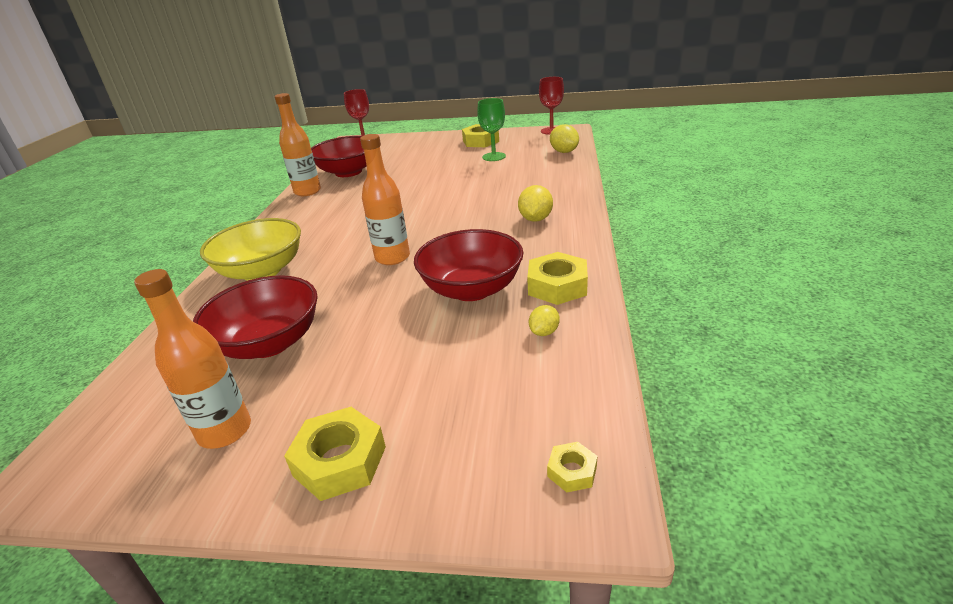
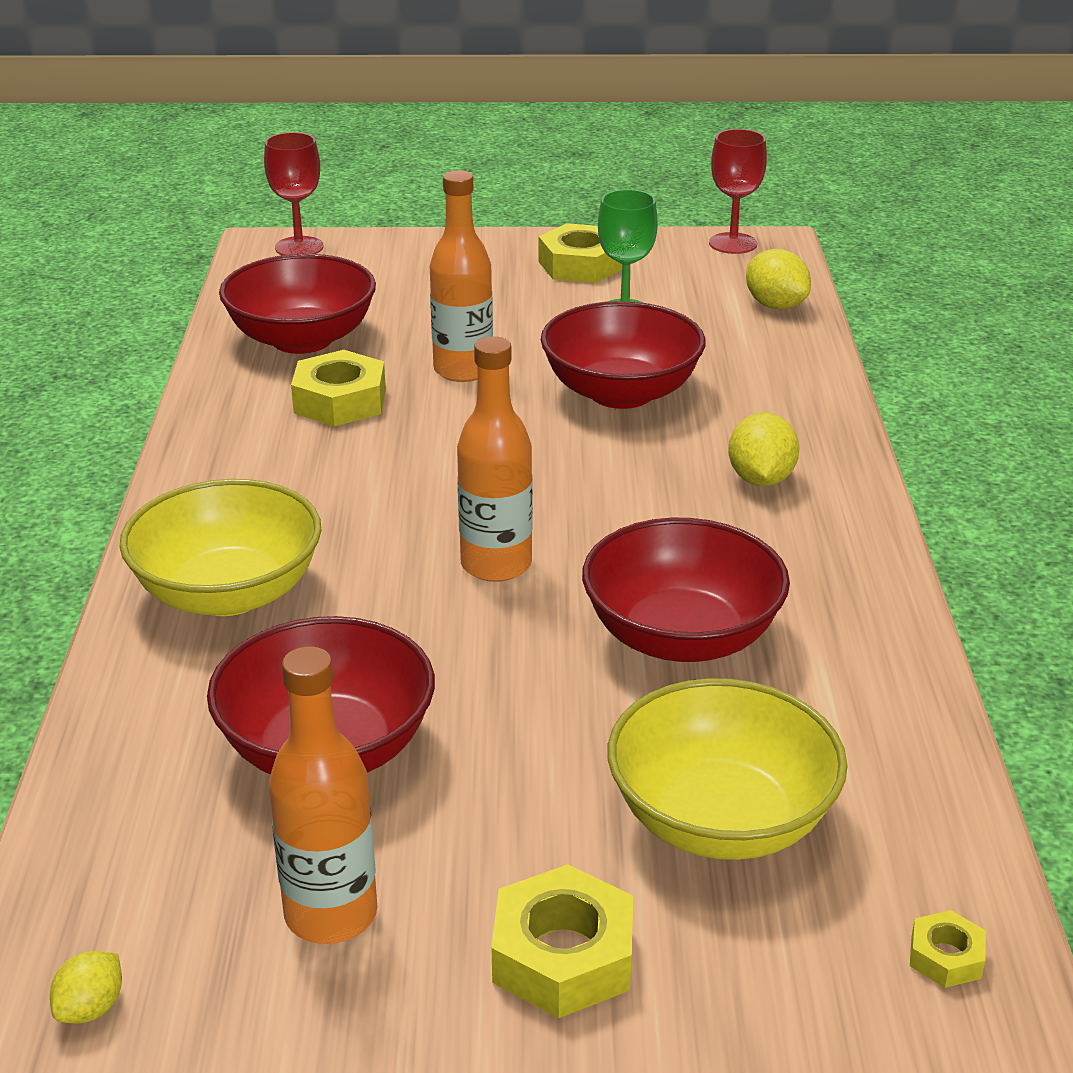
camera: 10 degrees left, 0 degrees up
orange bottle [275,93,321,196] -> orange bottle moved to [430,170,493,382]
yellow nut [527,252,588,305] -> yellow nut moved to [291,350,386,426]
yellow lemon [529,305,560,336] -> yellow lemon moved to [50,951,122,1024]
none -> red bowl [541,301,705,409]
none -> yellow bowl [608,678,848,860]

